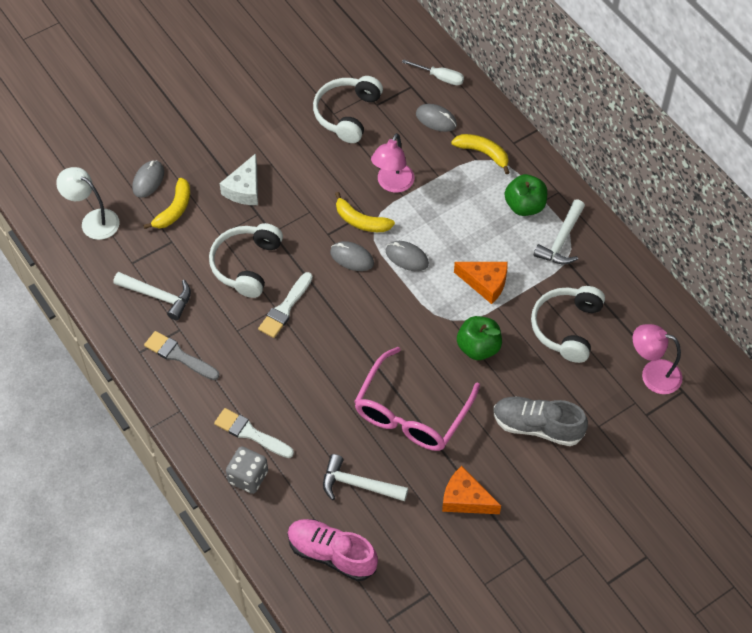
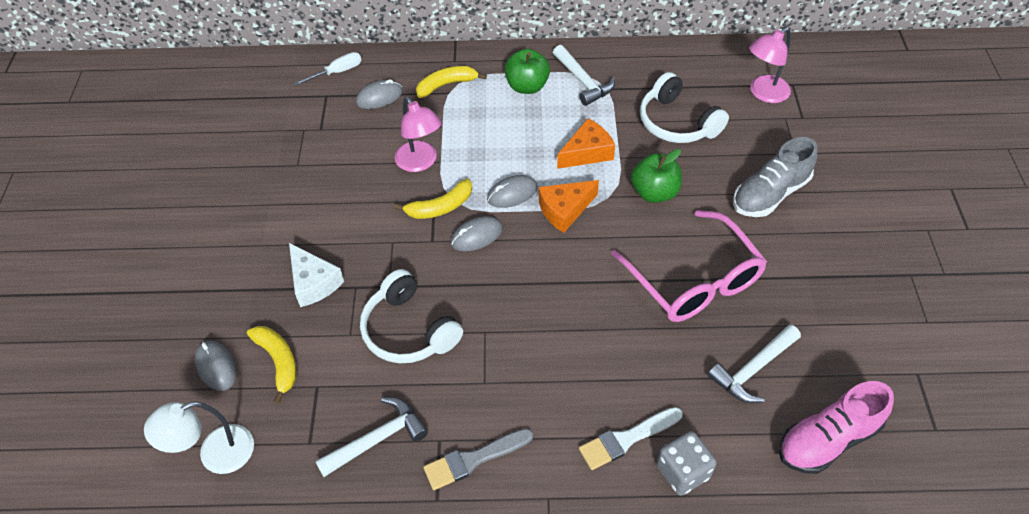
camera: 55 degrees left, 5 degrees down
white brush [258,272,313,338] -> none
white headphones [313,76,383,143] -> none
orange cheese [442,466,501,514] -> orange cheese moved to [539,180,599,233]

